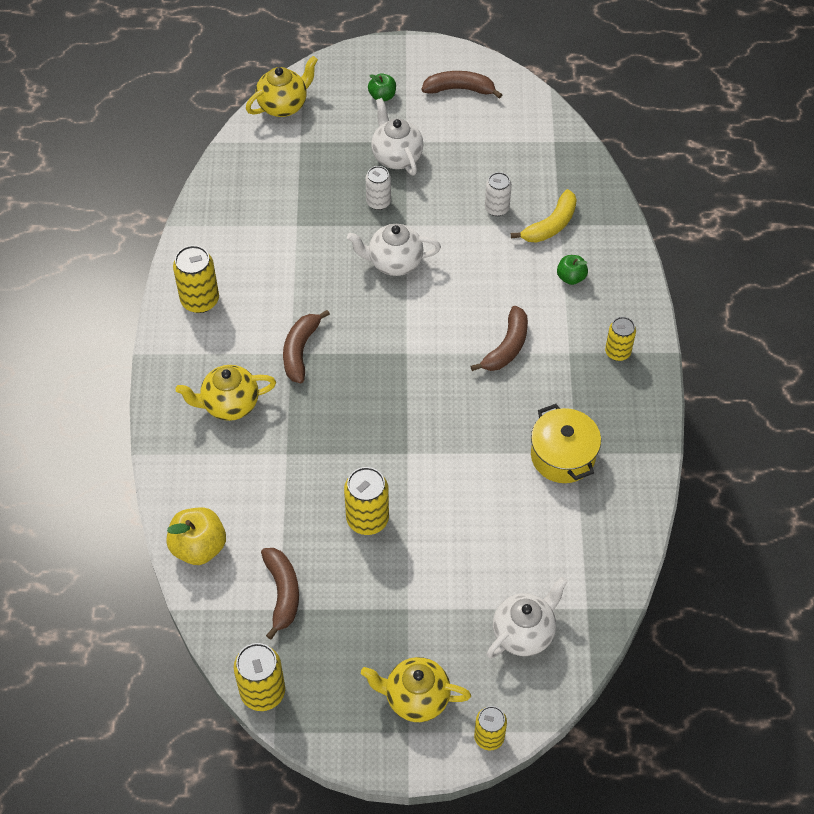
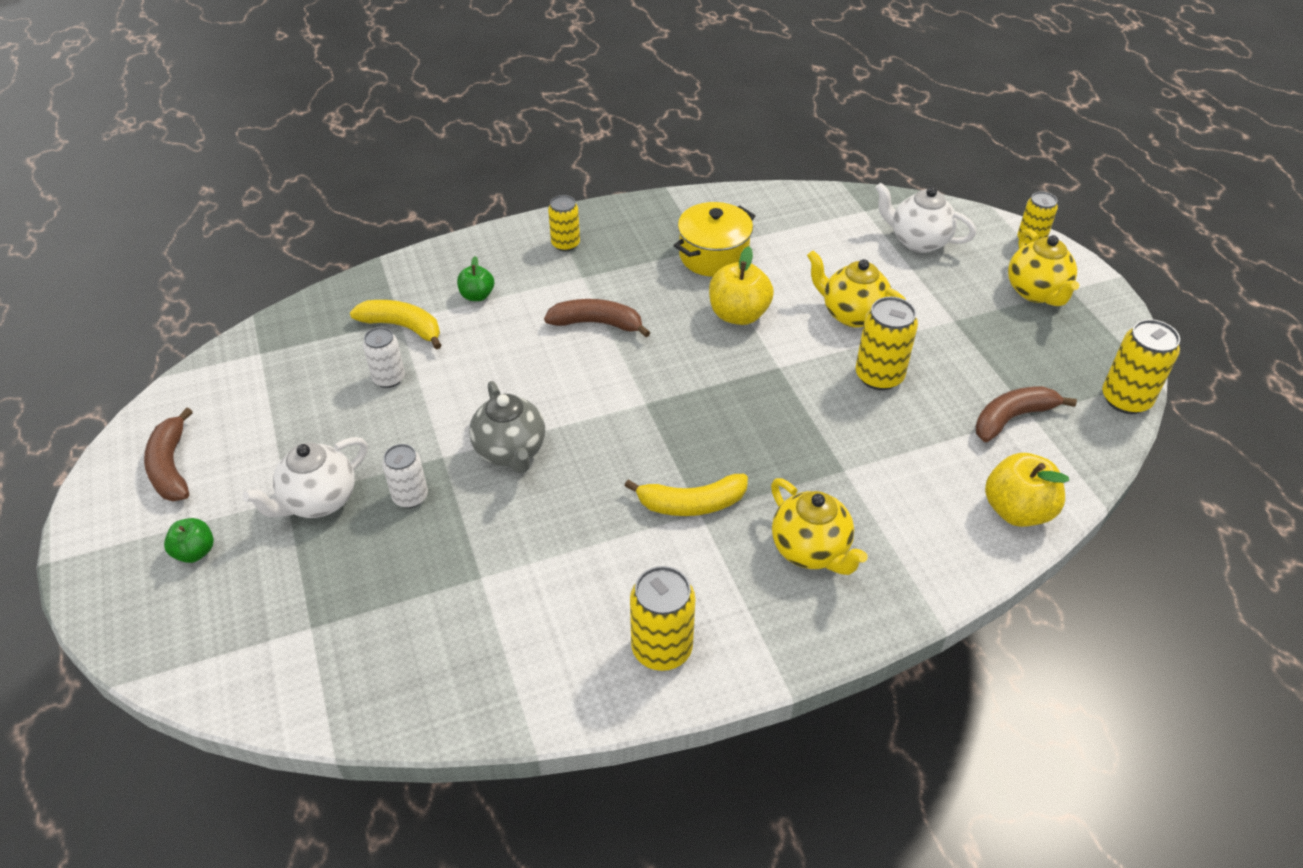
camera: 110 degrees left, 10 degrees down
yellow teapot [246,56,318,117] -> yellow teapot moved to [807,250,907,328]
brown banana [283,310,330,383] -> yellow banana [624,474,748,516]
white teapot [347,224,441,276] -> grey teapot [469,381,545,473]
none -> yellow apple [709,246,774,325]

